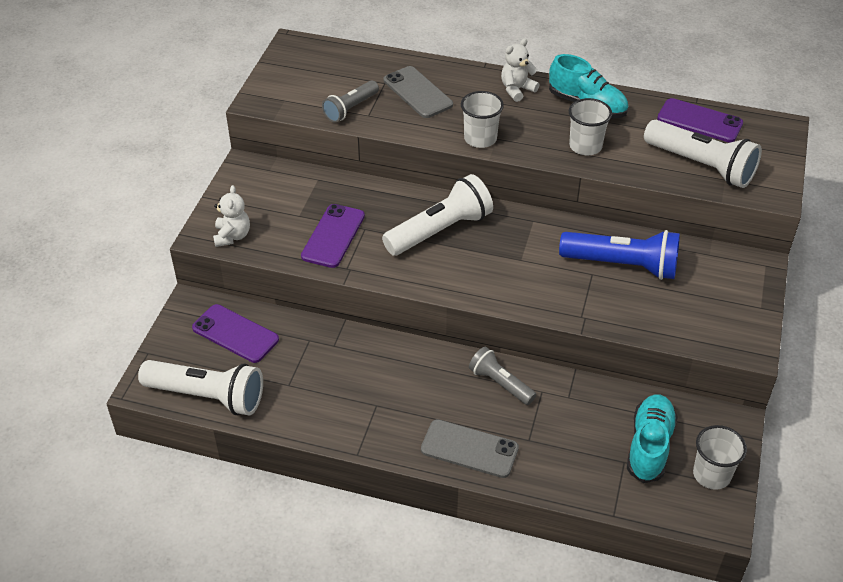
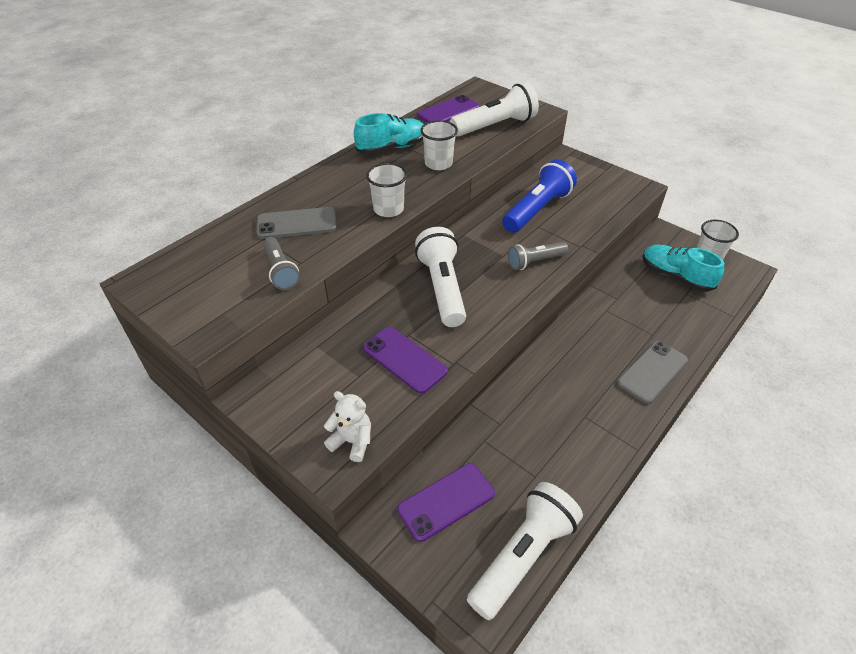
camera: 65 degrees left, 0 degrees up
grey flashlight [469,347,536,405] -> grey flashlight moved to [508,242,568,270]
white teddy bear [501,38,540,102] -> none

